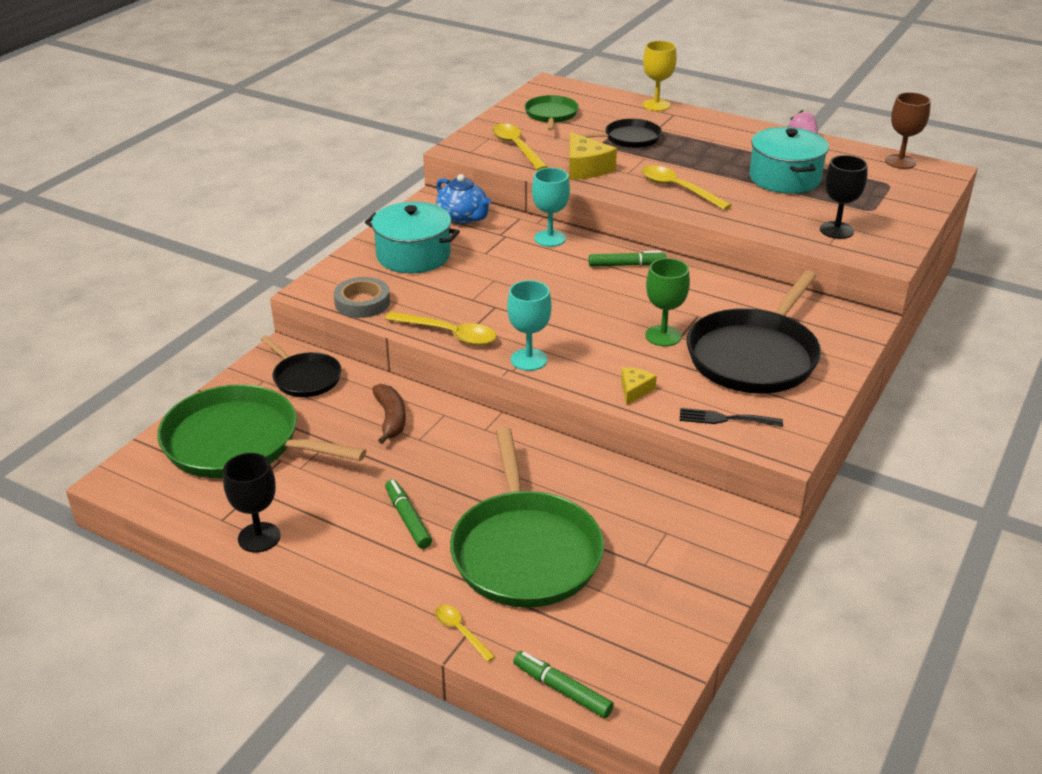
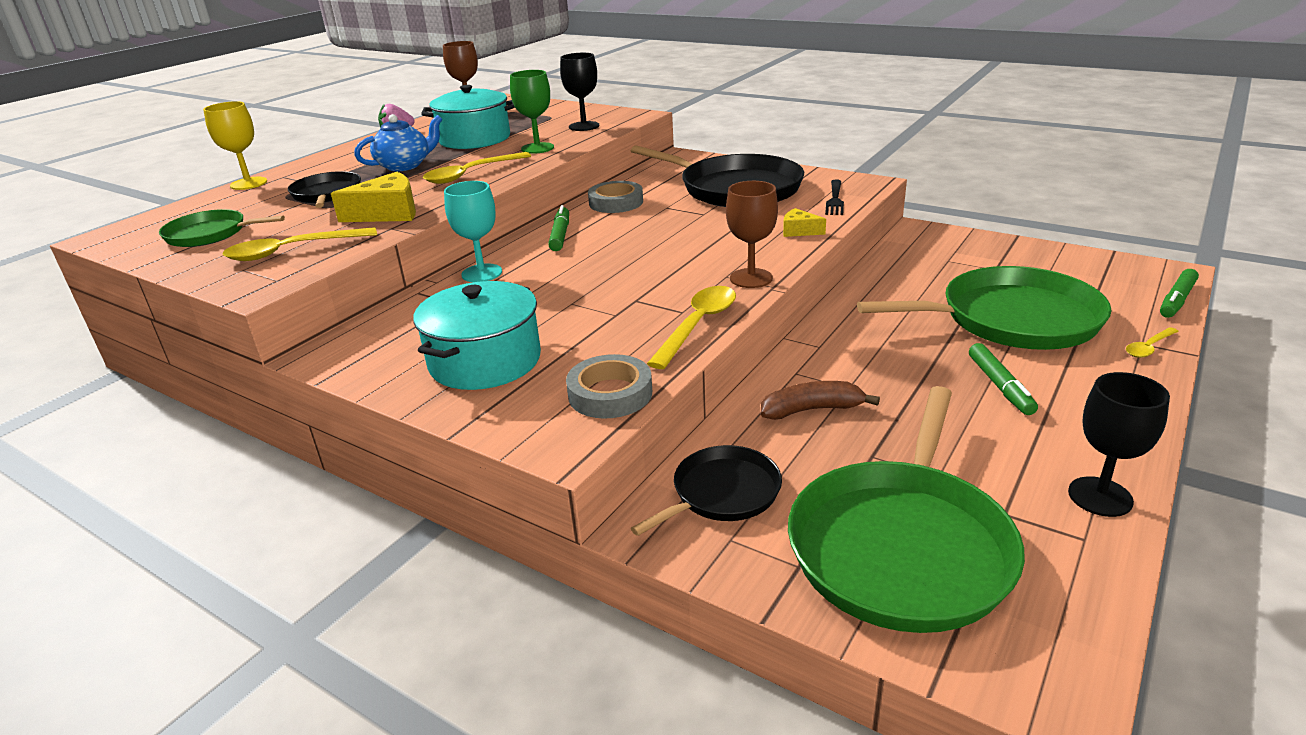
camera: 85 degrees left, 5 degrees down
green marker [385,479,432,549] -> green marker turned 75 degrees counterclockwise [969,343,1038,415]
blue teapot [436,174,491,224] -> blue teapot moved to [354,114,442,171]
turquoise goblet [507,280,552,371] -> brown goblet [726,181,778,288]
green goblet [645,258,690,346] -> green goblet moved to [510,70,554,154]
none -> grey tape [588,181,643,213]

